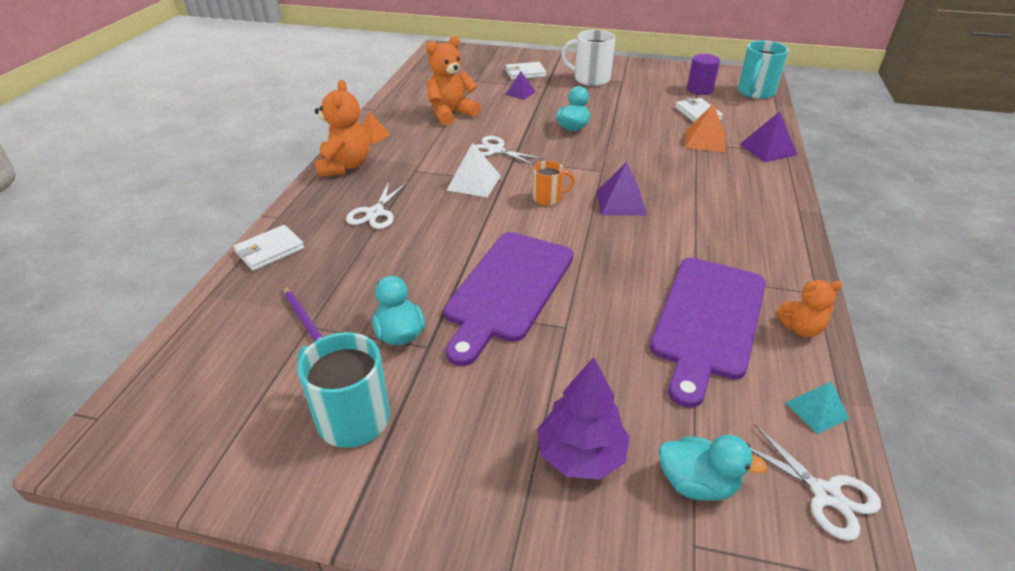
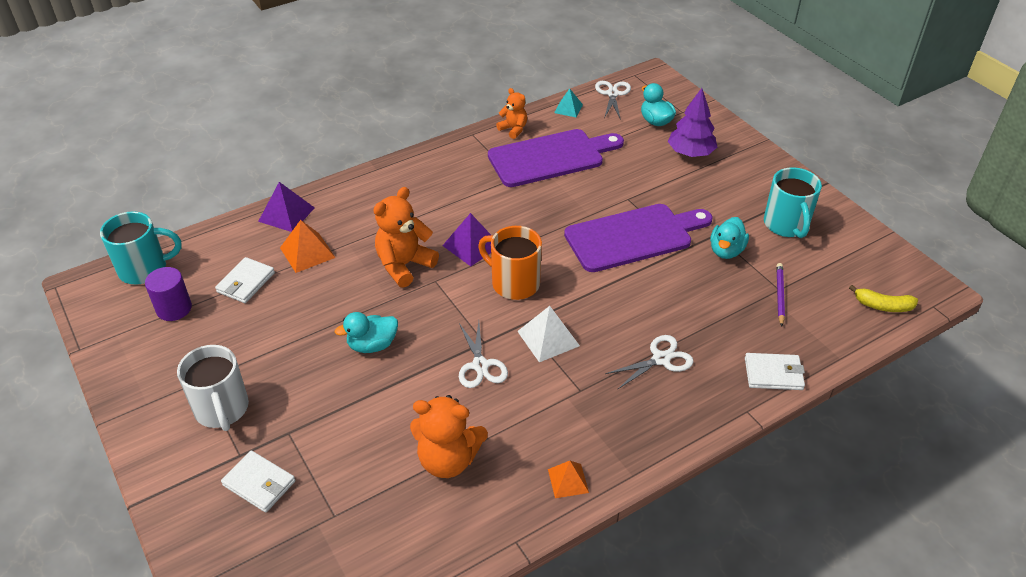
camera: 135 degrees left, 5 degrees up
orange teddy bear [315,80,369,177] -> orange teddy bear moved to [374,187,439,288]
purple pyramid [505,71,535,100] -> none
orange mug [533,161,575,206] -> orange mug [478,226,542,300], size x1.69
none -> yellow banana [849,285,918,312]

